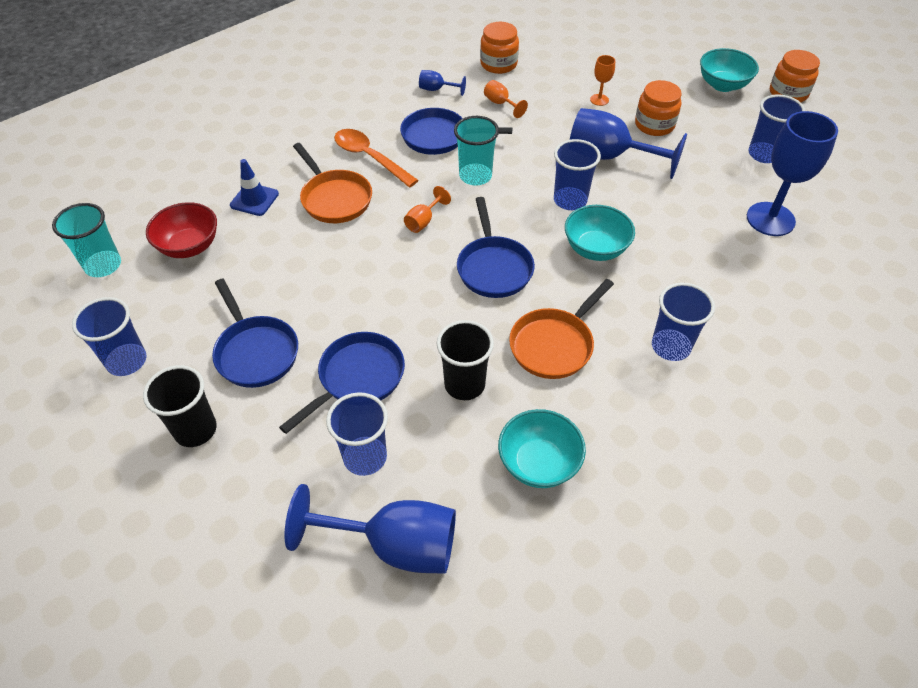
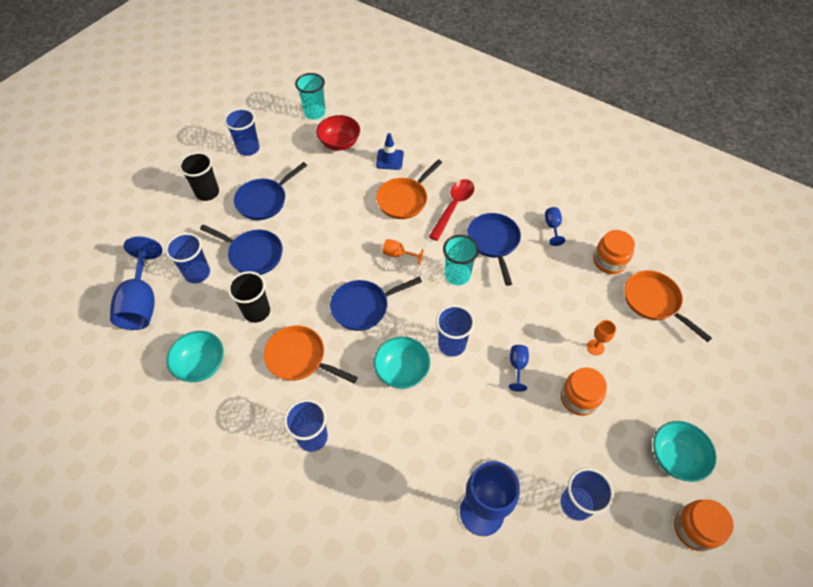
camera: 75 degrees right, 5 degrees up
orange spoon [334,129,418,187] -> red spoon [429,179,474,241]
orange goblet [484,80,528,118] -> none
blue goblet [570,108,687,179] -> blue goblet [508,345,529,392], size x0.46
none -> orange pan [625,270,712,342]

